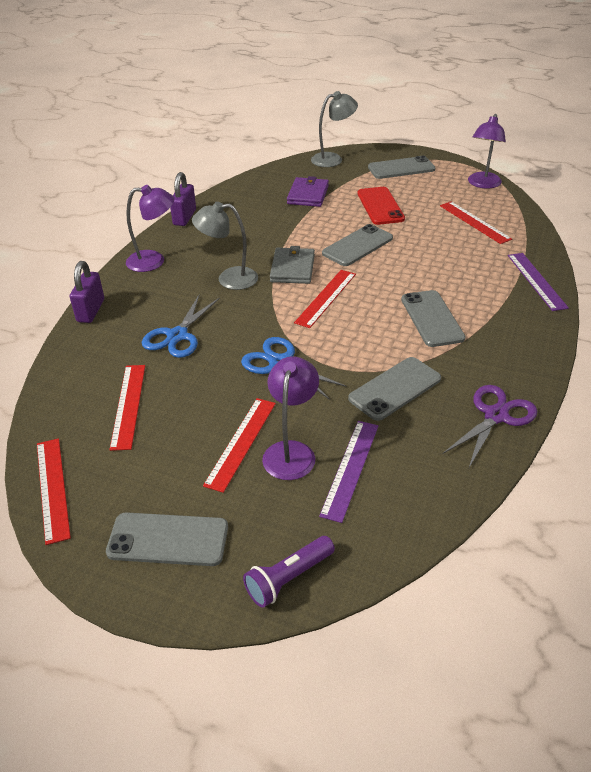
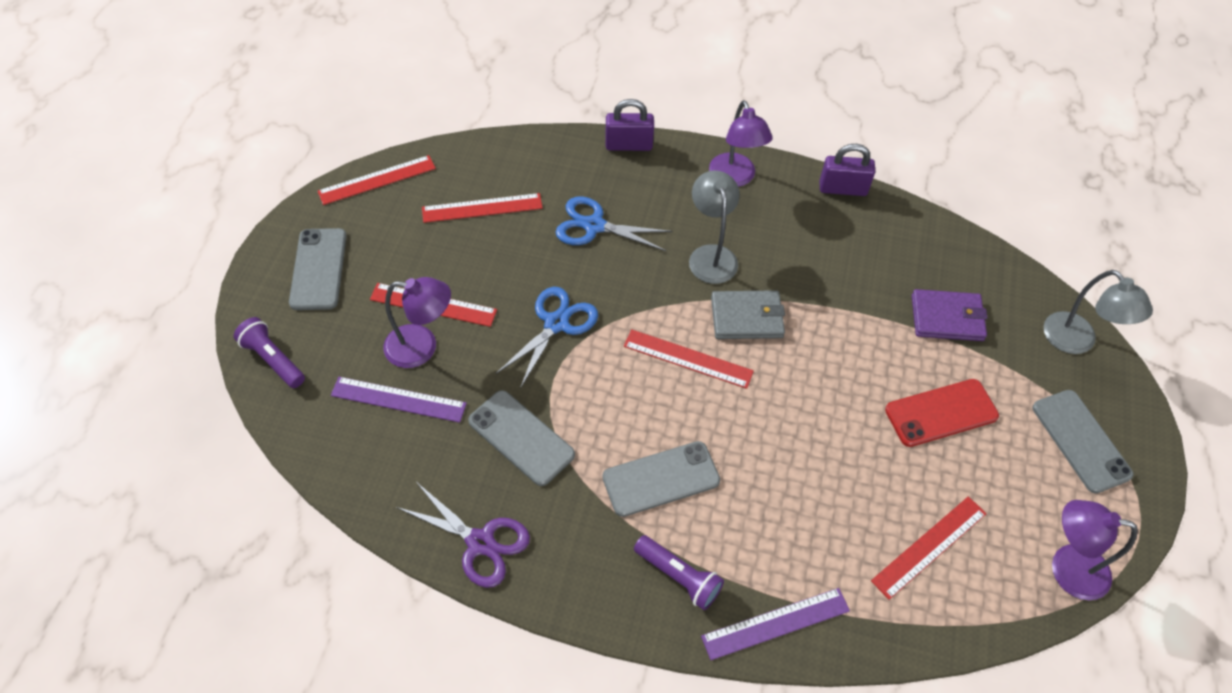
camera: 80 degrees right, 15 degrees up
grey phone [322,224,393,266] -> none
none -> purple flashlight [634,535,724,610]

